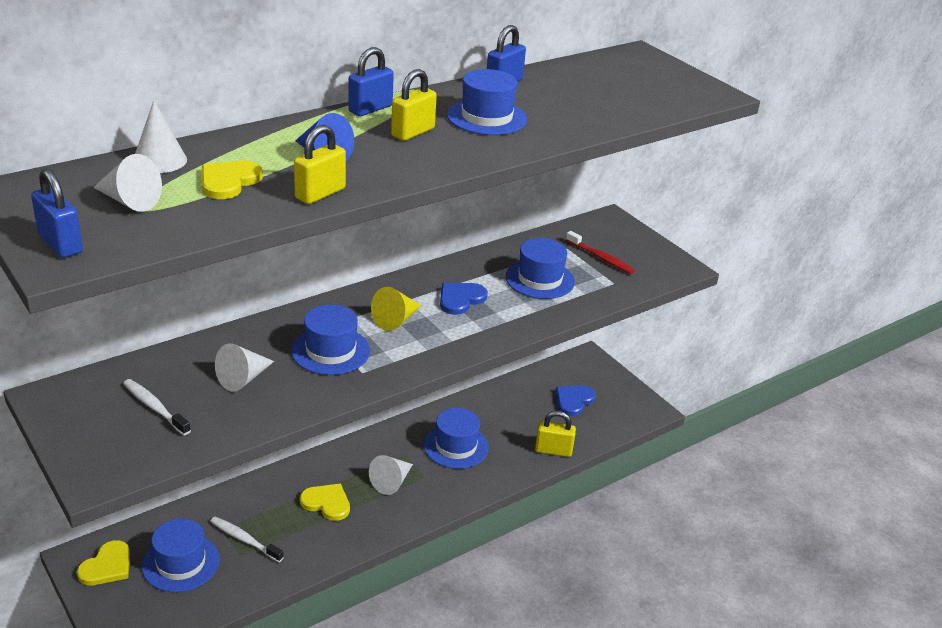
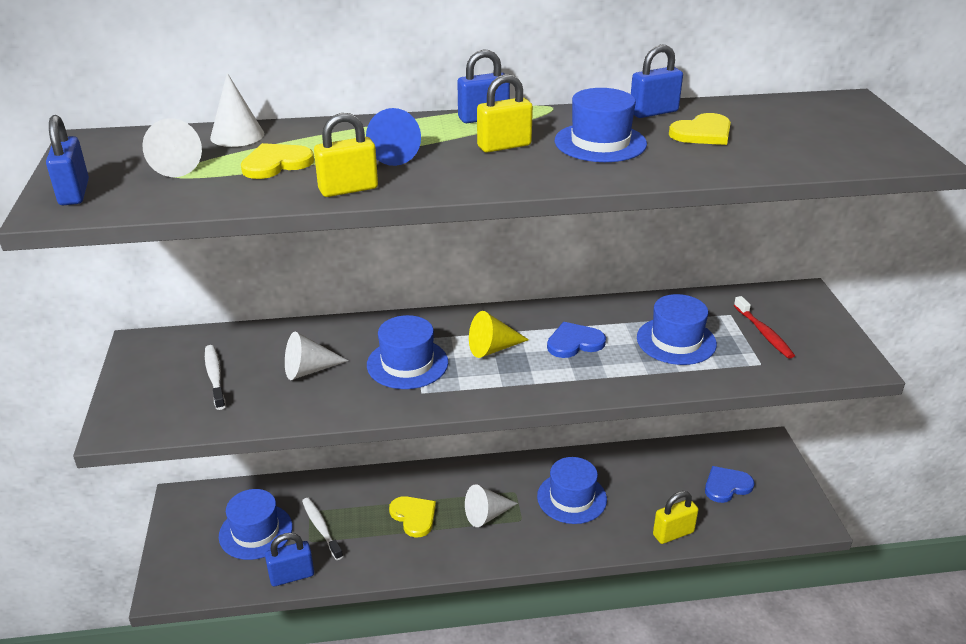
camera: 30 degrees right, 0 degrees up
yellow heart [77,540,130,585] -> yellow heart moved to [669,113,731,145]
yellow padlock [535,411,576,457] -> yellow padlock turned 60 degrees counterclockwise [653,491,698,544]
none -> blue padlock [265,533,314,586]

